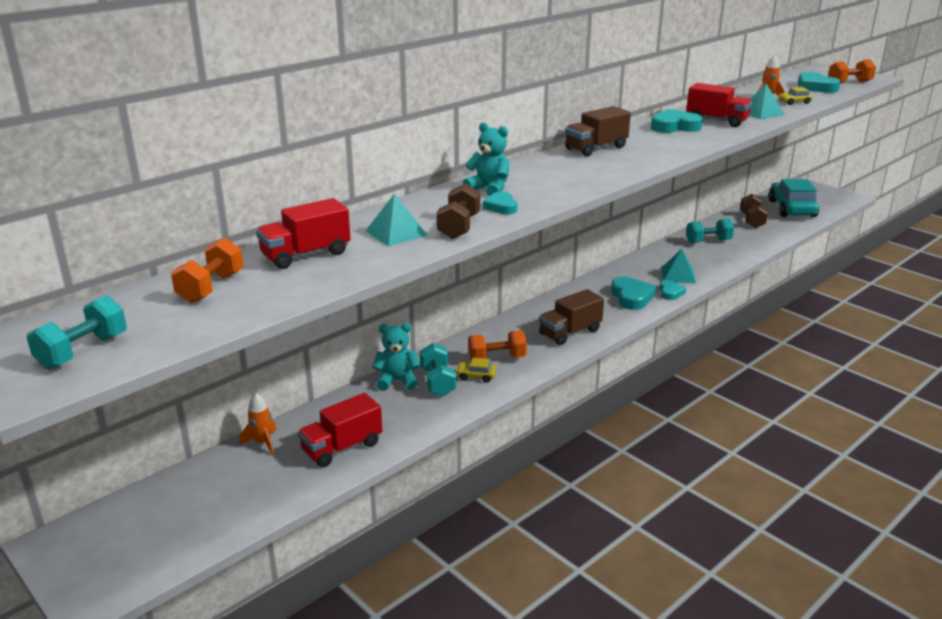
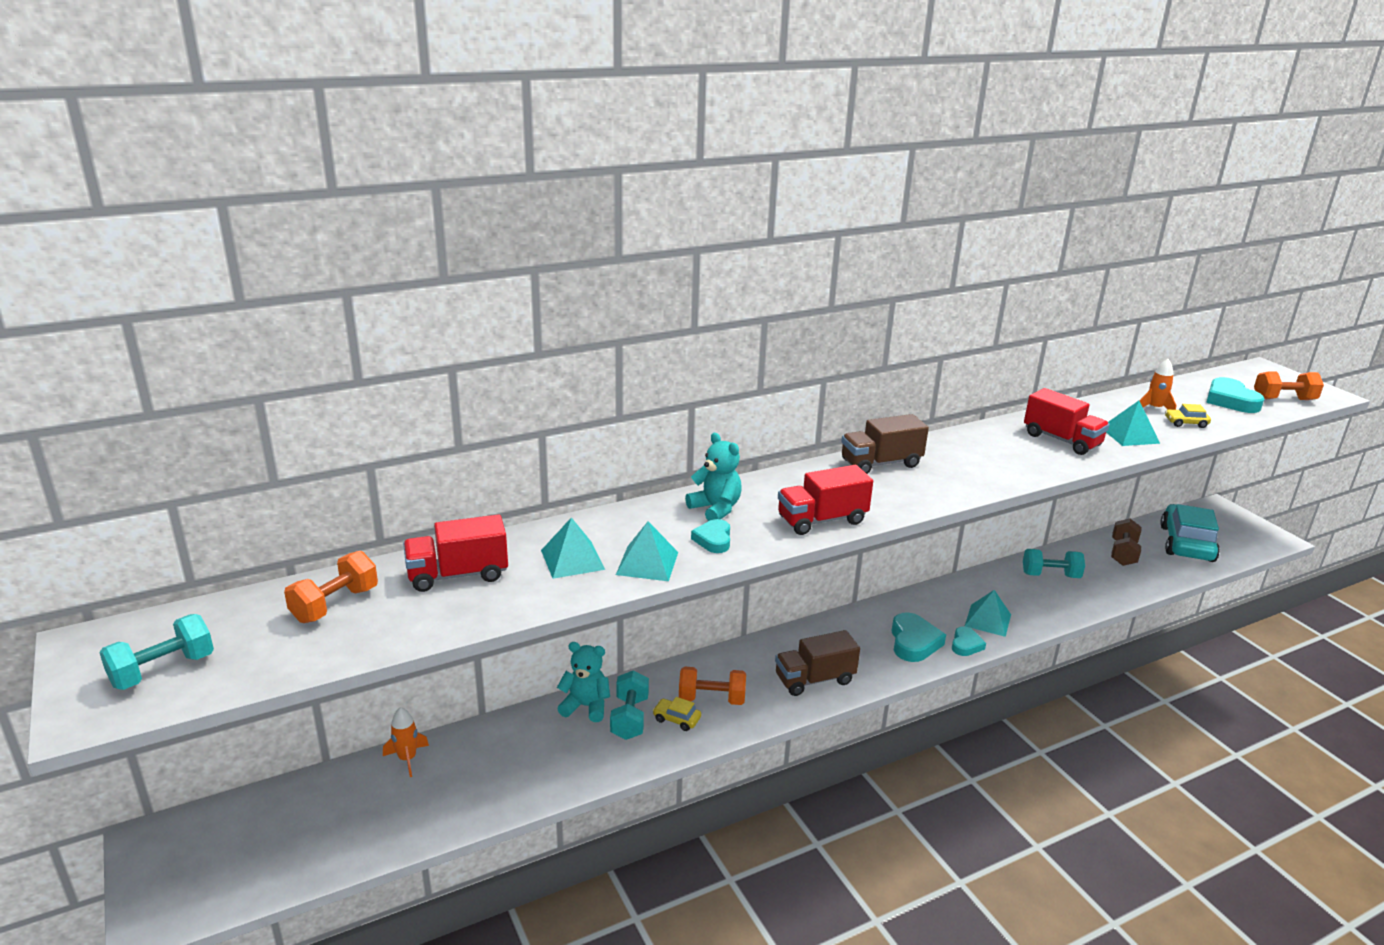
camera: 15 degrees right, 0 degrees up
red truck [298,393,382,467] -> red truck moved to [778,465,873,535]
brown dumbbell [437,184,480,239] -> turquoise pyramid [616,521,678,581]
turquoise heart [651,109,703,133] -> none

